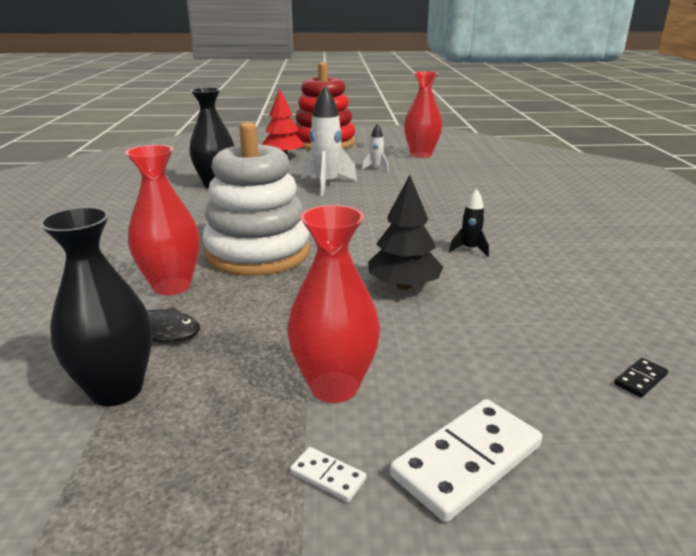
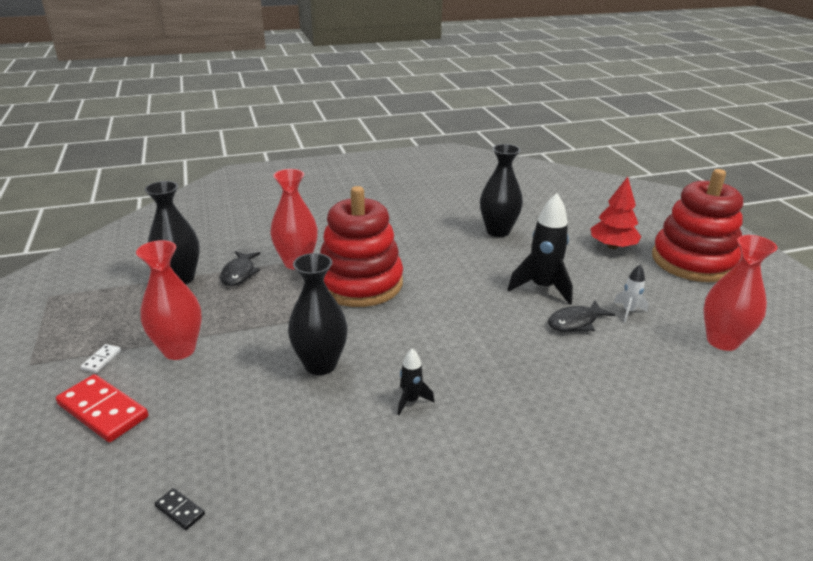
camera: 75 degrees right, 5 degrees up
white stacking toy [202,122,310,276] -> red stacking toy [320,186,403,307]
white rocket [301,86,357,196] -> black rocket [508,193,573,305]
black tree [368,175,443,290] -> black vase [288,253,348,375]
white domino [390,399,542,522] -> red domino [56,374,148,442]
none -> black fish [548,300,615,331]

